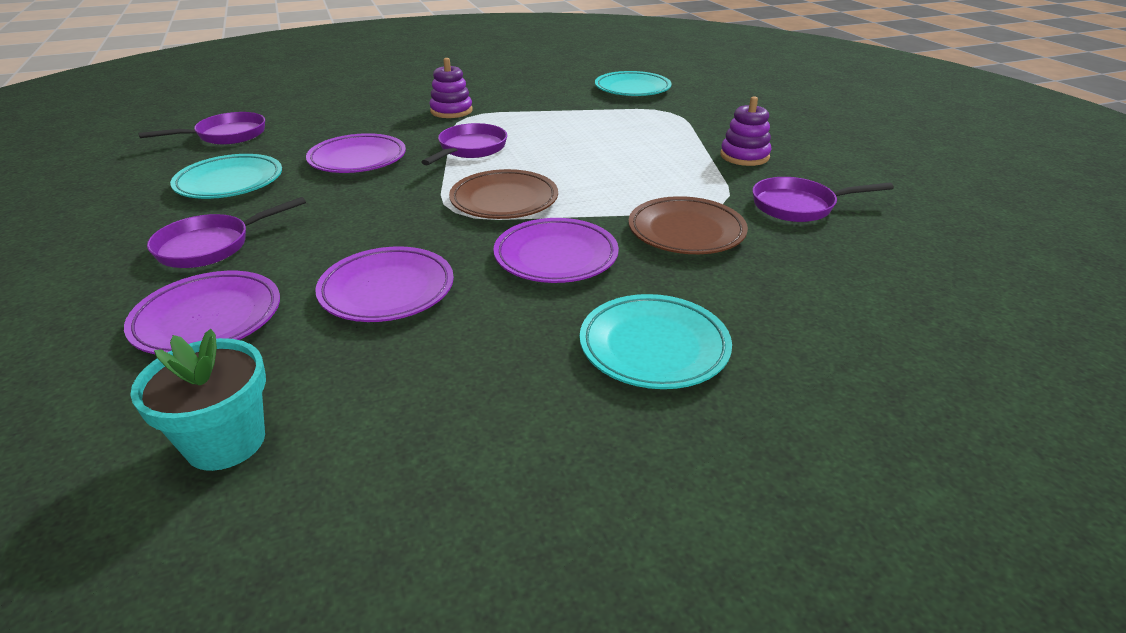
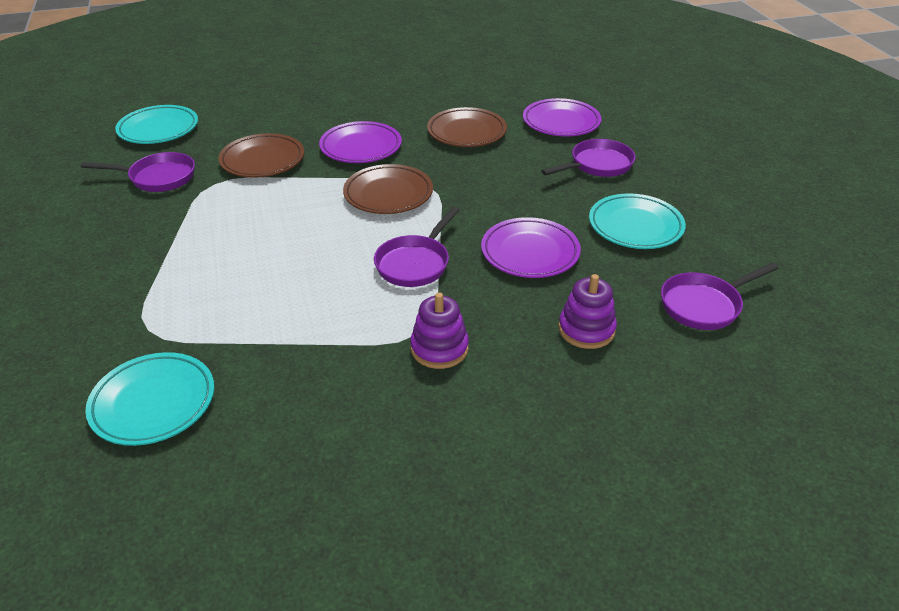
camera: 175 degrees left, 5 degrees up
turquoise flower pot [130,329,266,471] -> none
purple plate [315,246,454,322] -> brown plate [427,107,507,147]
turquoise plate [580,294,732,389] -> turquoise plate moved to [115,105,198,144]
purple stacking toy [720,96,771,166] -> purple stacking toy moved to [558,274,617,349]

